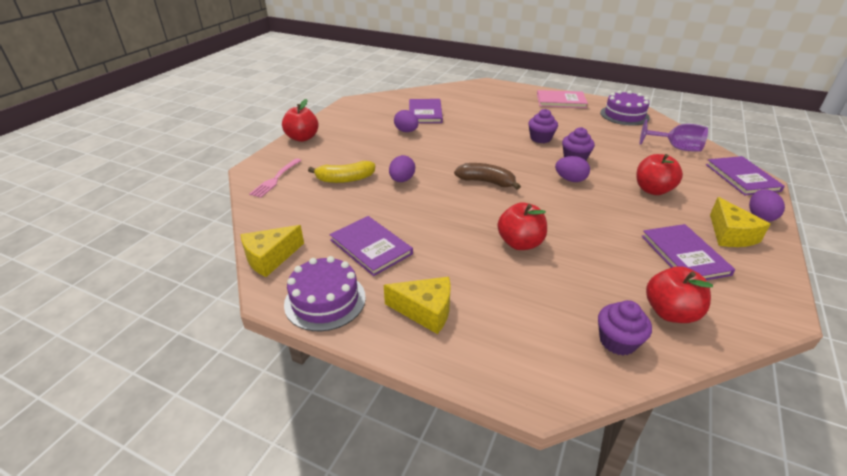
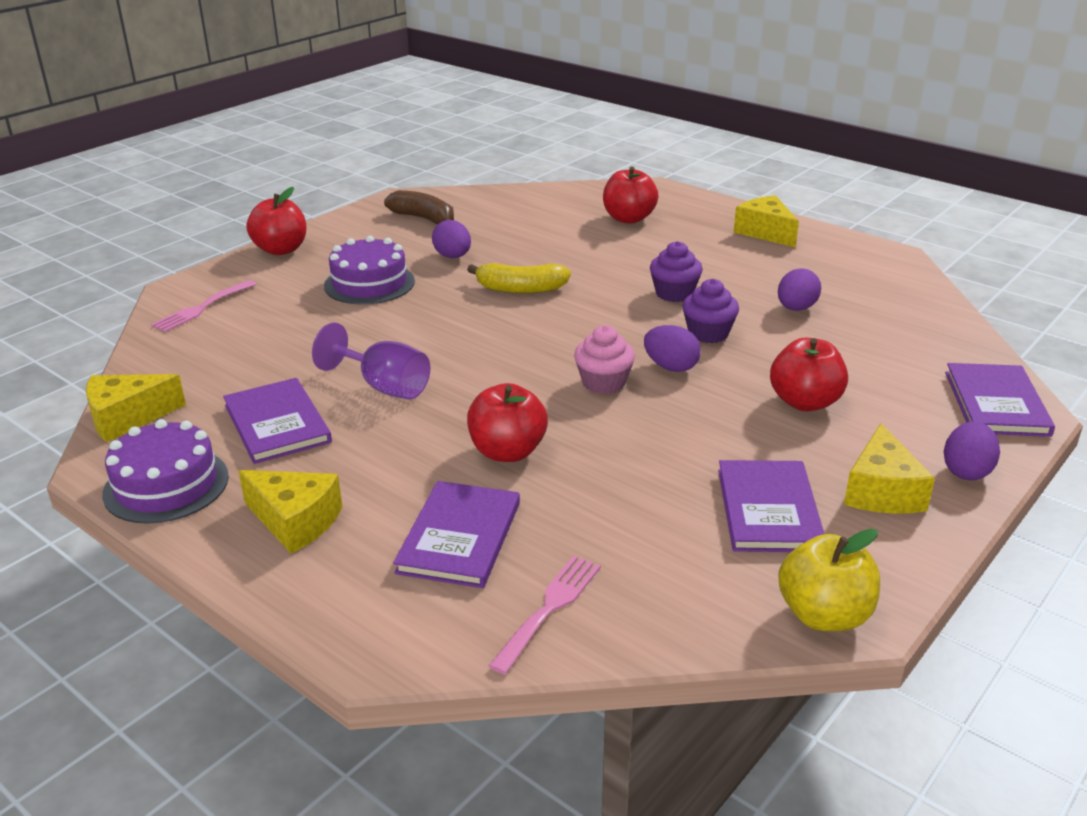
camera: 15 degrees right, 5 degrees down
yellow banana [308,161,375,183] -> yellow banana moved to [467,263,571,294]
purple egg [389,155,415,182] -> purple egg moved to [778,268,821,311]
purple book [409,99,443,123] -> purple book moved to [393,481,520,588]
brown banana [454,163,521,190] -> brown banana moved to [384,190,454,225]
pink book [537,90,588,108] -> yellow cheese [734,195,799,247]
purple cupcake [598,300,652,355] -> pink fork [489,556,601,674]
purple cake [600,90,650,126] -> purple cake moved to [324,236,415,305]
purple goblet [640,119,708,151] -> purple goblet moved to [312,323,430,400]
red apple [646,266,713,323] -> red apple moved to [603,167,659,224]
none -> pink cupcake [574,325,635,394]
none -> yellow apple [778,529,880,631]

